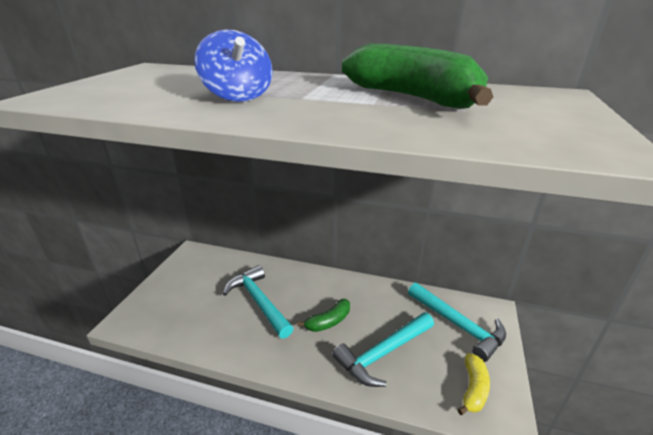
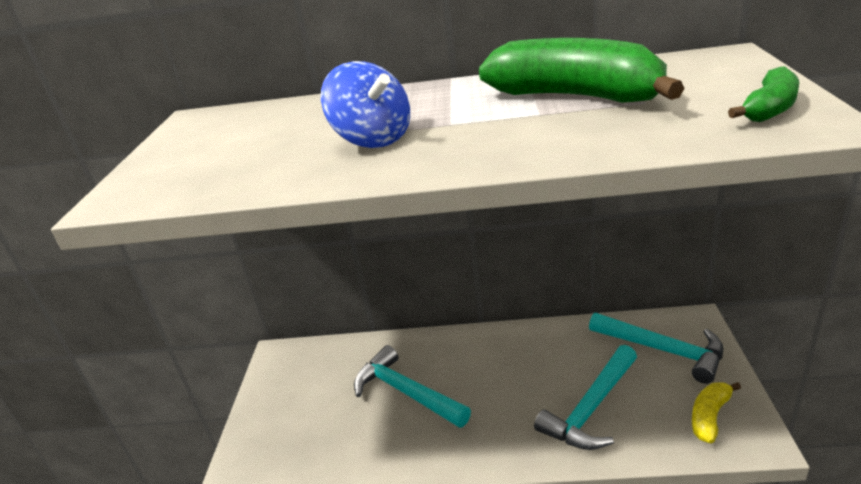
camera: 10 degrees left, 0 degrees up
green banana [297,299,350,332] -> green banana moved to [728,66,799,122]
yellow banana [458,353,490,415] -> yellow banana turned 150 degrees counterclockwise [692,382,741,444]

